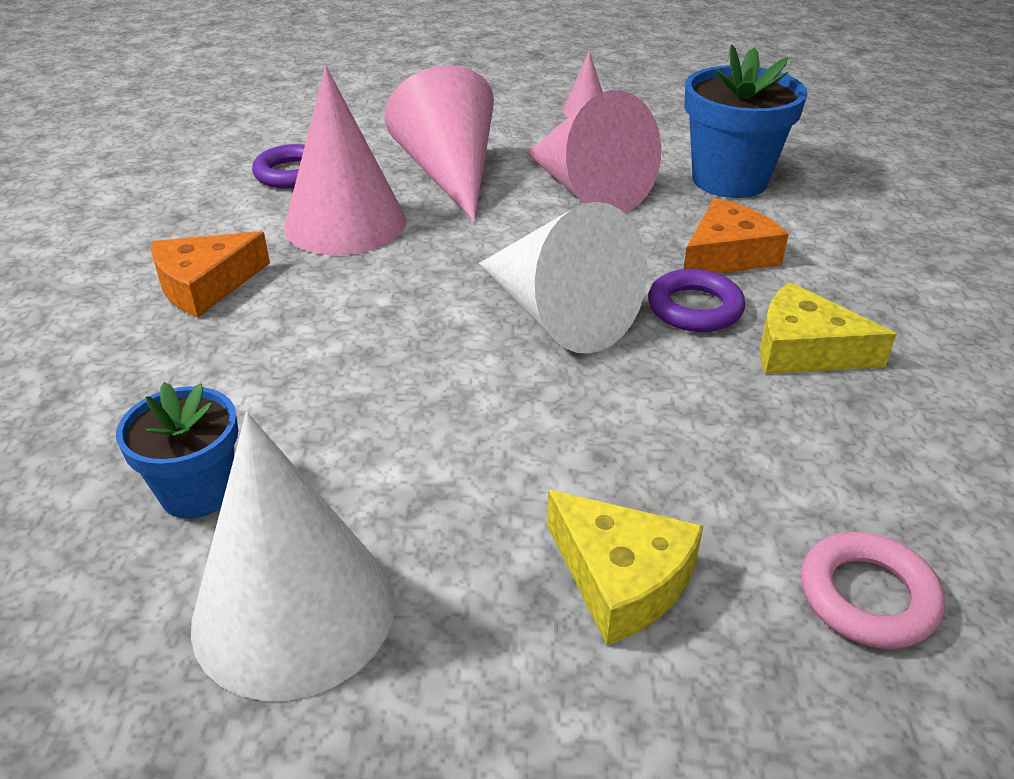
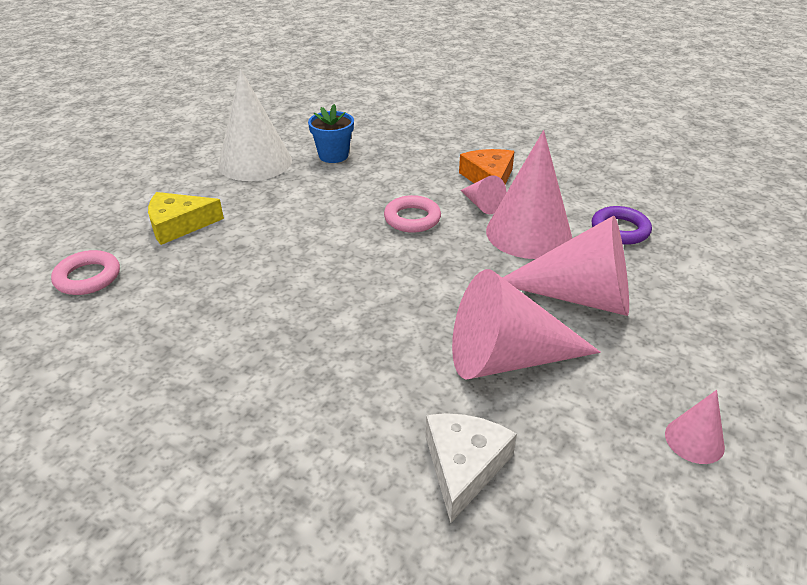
camera: 120 degrees right, 0 degrees up
white cone [479,202,647,354] -> none
purple ring [648,269,745,332] -> none
blue flower pot [684,45,808,198] -> white cheese [426,413,517,523]
orange cheese [684,198,789,273] -> none
yellow cheese [760,282,897,374] -> none
none -> pink ring [384,195,441,233]
none -> pink cone [461,175,506,214]

